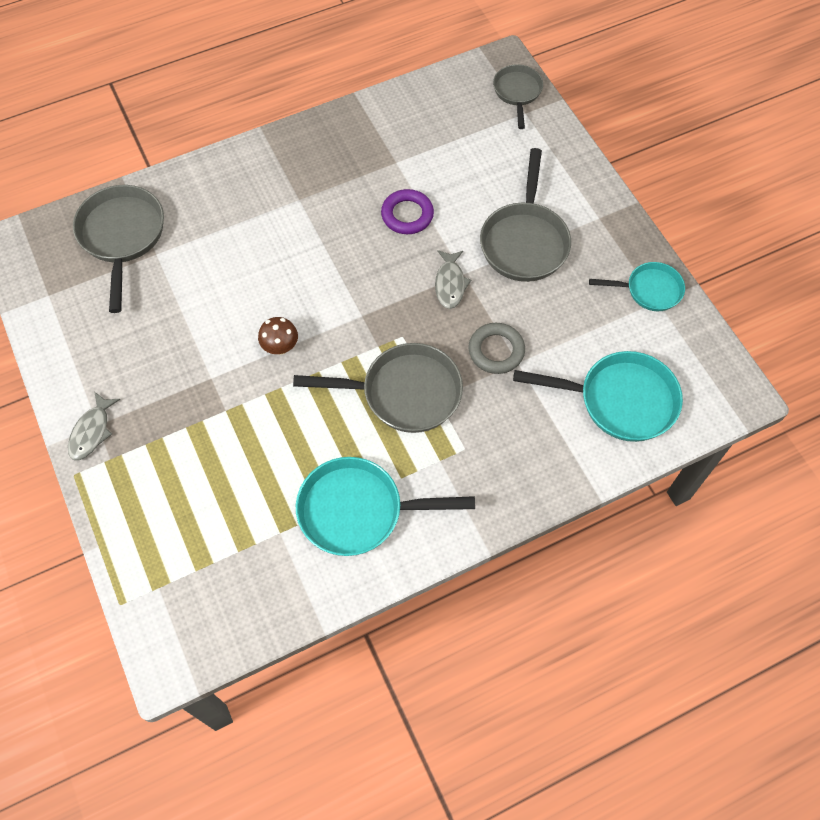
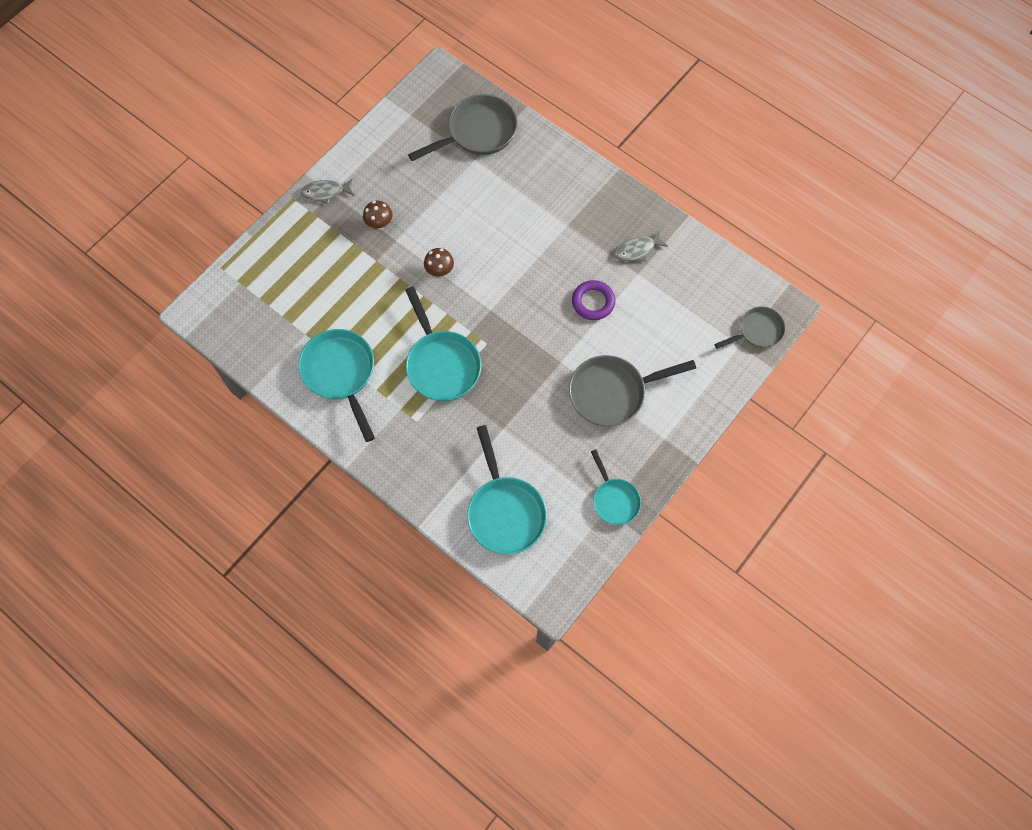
camera: 65 degrees right, 5 degrees up
grey pan [293,343,463,433] -> turquoise pan [405,286,482,401]
grey fish [435,250,471,309] -> grey fish moved to [614,231,668,261]
grey ring [468,323,525,374] -> none
none -> brown mushroom [363,201,393,229]

